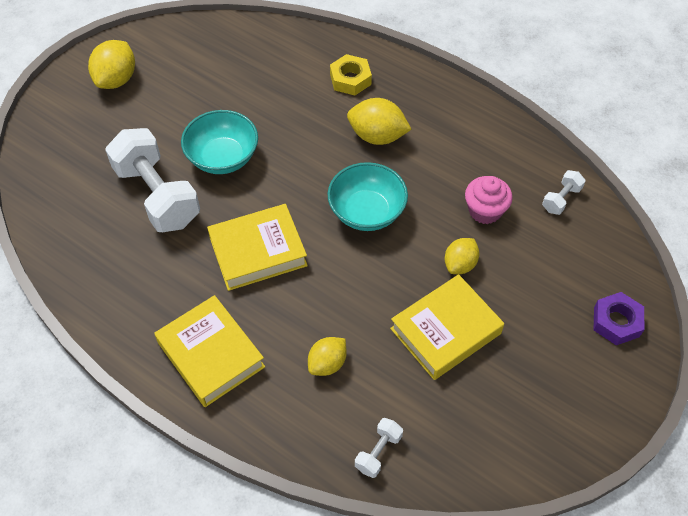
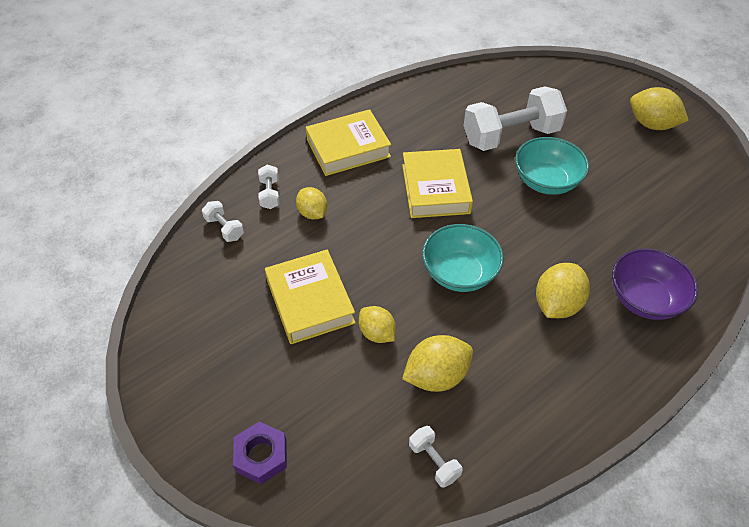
camera: 105 degrees right, 5 degrees down
yellow nut [330,54,372,95] -> purple bowl [612,249,698,320]
pink cupcake [465,176,513,224] -> yellow lemon [402,335,473,392]
none -> white dumbbell [258,165,280,209]

